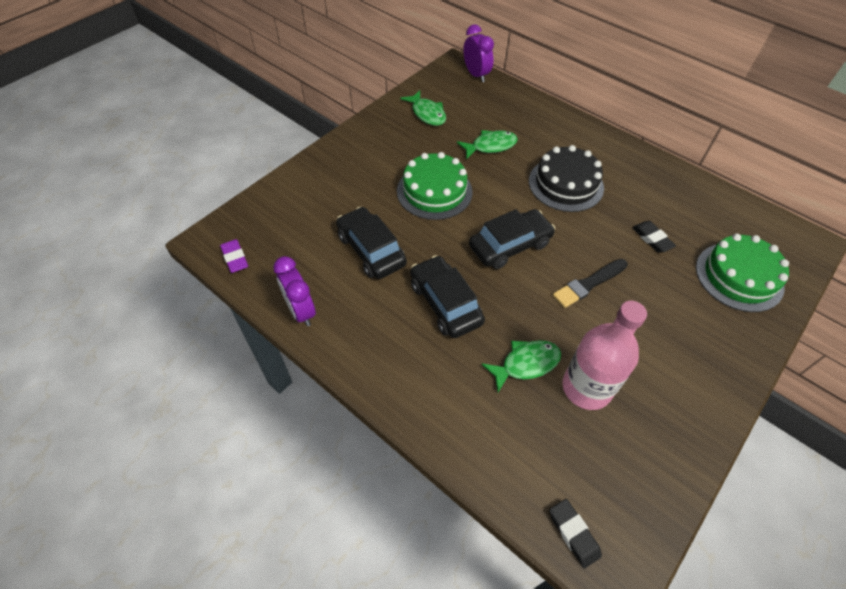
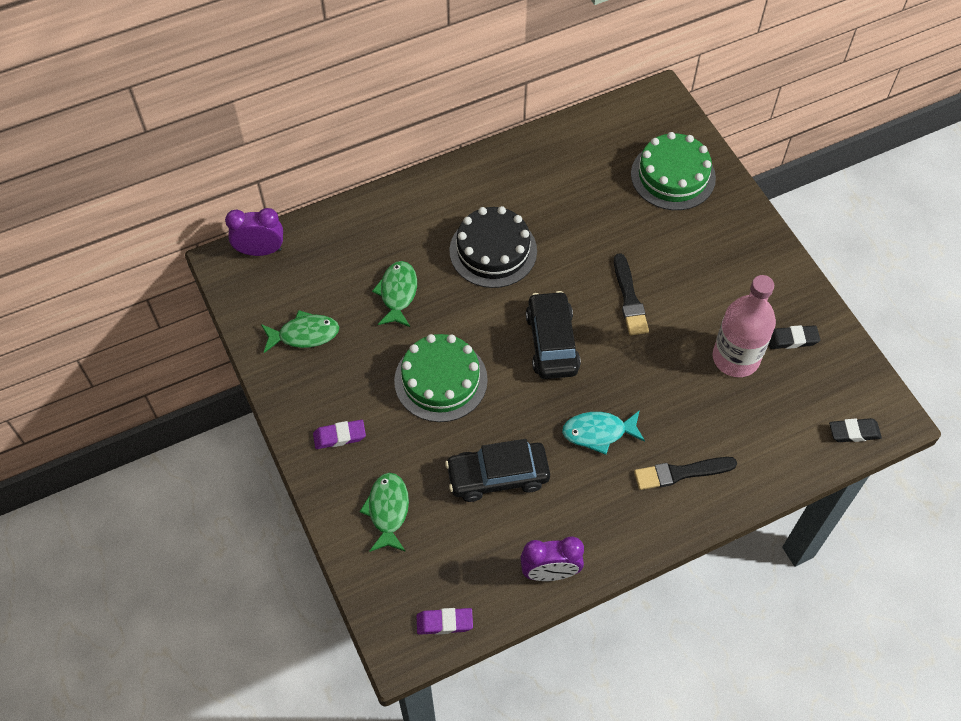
camera: 65 degrees left, 5 degrees up
black car [410,255,485,338] -> turquoise fish [562,410,645,455]
green fish [481,340,561,392] -> green fish moved to [359,473,409,552]
black eraser [632,221,676,253] -> black eraser moved to [769,325,820,349]
none -> purple eraser [313,420,366,449]
none -> black brush [634,457,737,490]

